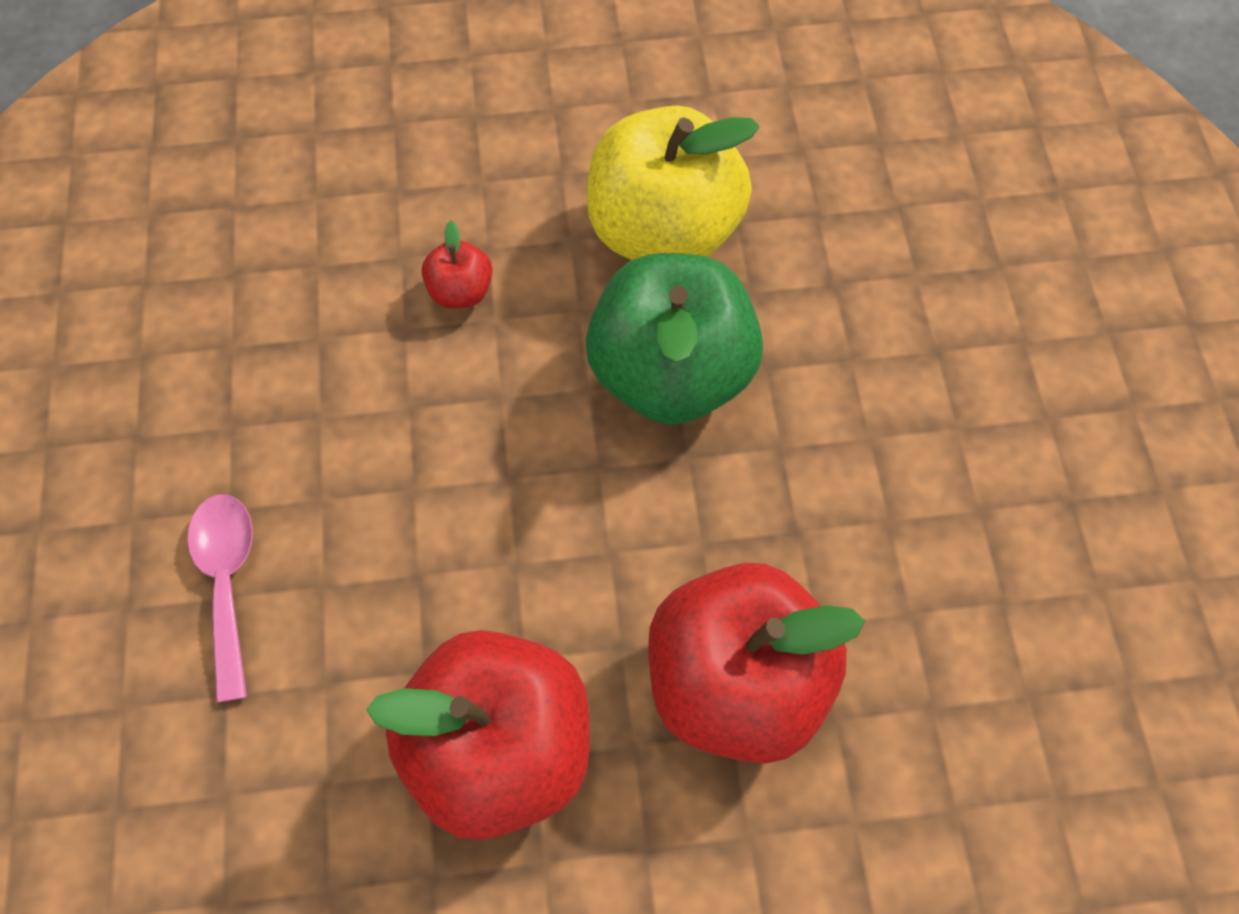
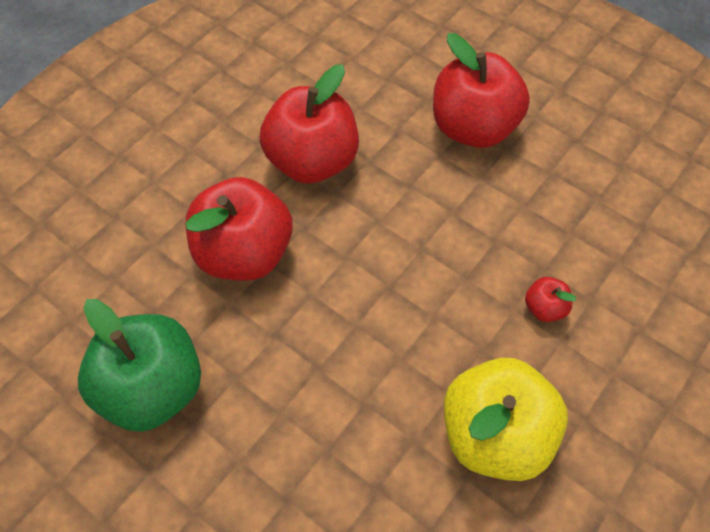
camera: 135 degrees right, 5 degrees down
pink spoon [187,494,253,703] -> red apple [433,33,530,148]
green apple [586,253,763,425] -> green apple moved to [78,299,201,432]

